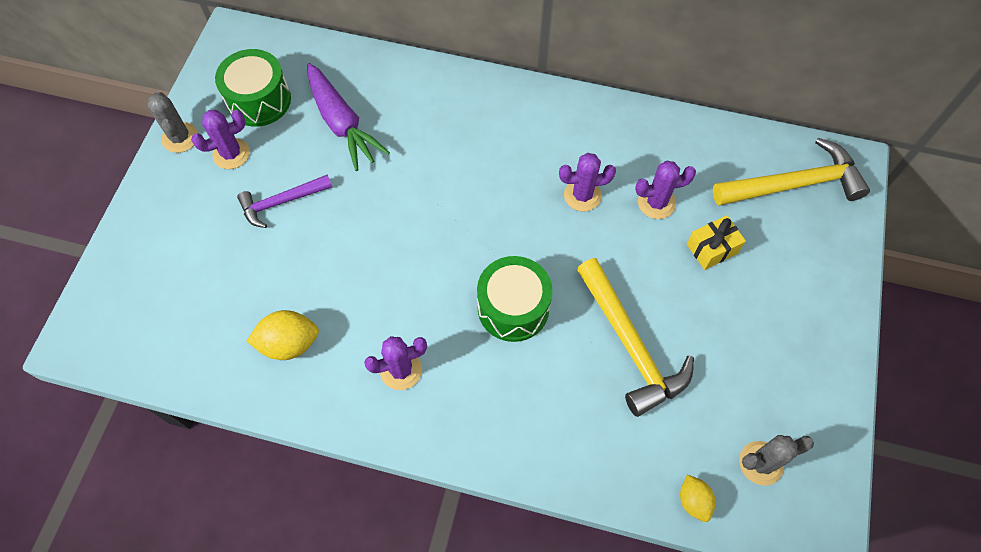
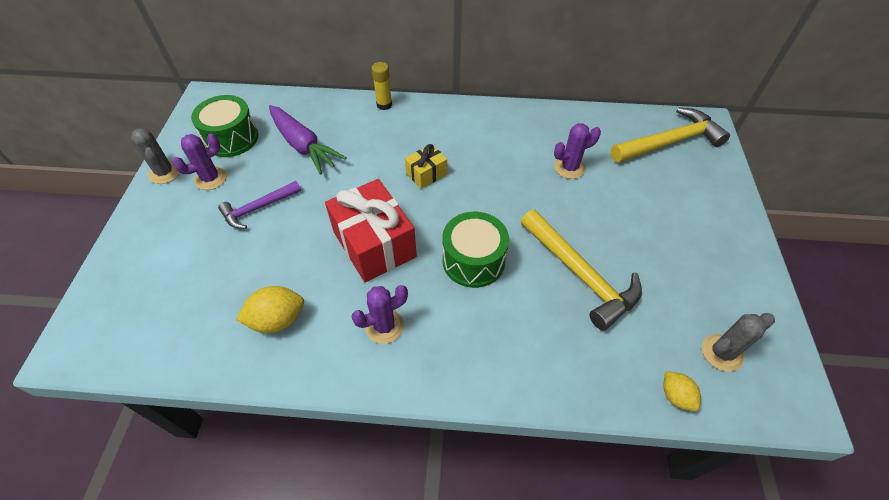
camera: 10 degrees left, 10 degrees down
purple cactus [559,153,616,211] -> none
yellow gift [687,215,746,270] -> yellow gift moved to [405,144,447,189]
none -> red gift [325,179,417,282]
none -> yellow glue stick [371,62,392,110]

